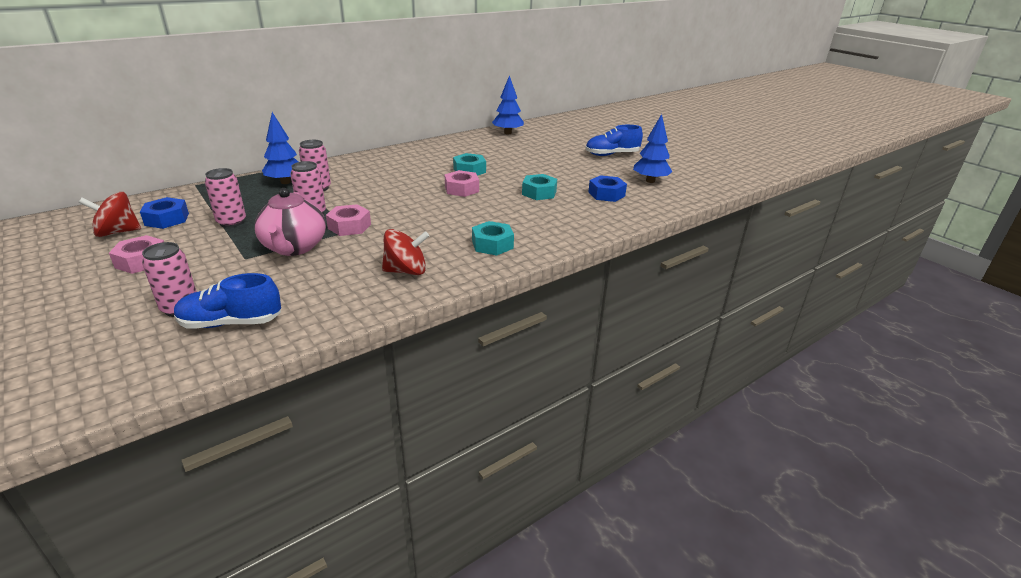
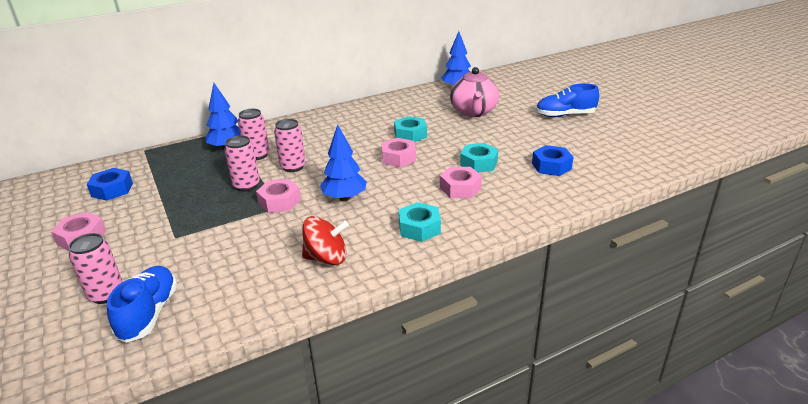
camera: 10 degrees right, 0 degrees up
red spinning top [79,192,141,237] -> none
blue shoe [174,273,281,329] -> blue shoe turned 90 degrees clockwise [107,266,177,343]
pink can [205,168,246,228] -> pink can moved to [274,119,306,172]
pink teapot [254,188,326,256] -> pink teapot moved to [450,67,499,117]
blue tree [633,114,672,183] -> blue tree moved to [320,124,367,201]
none -> pink nut [440,167,482,198]

